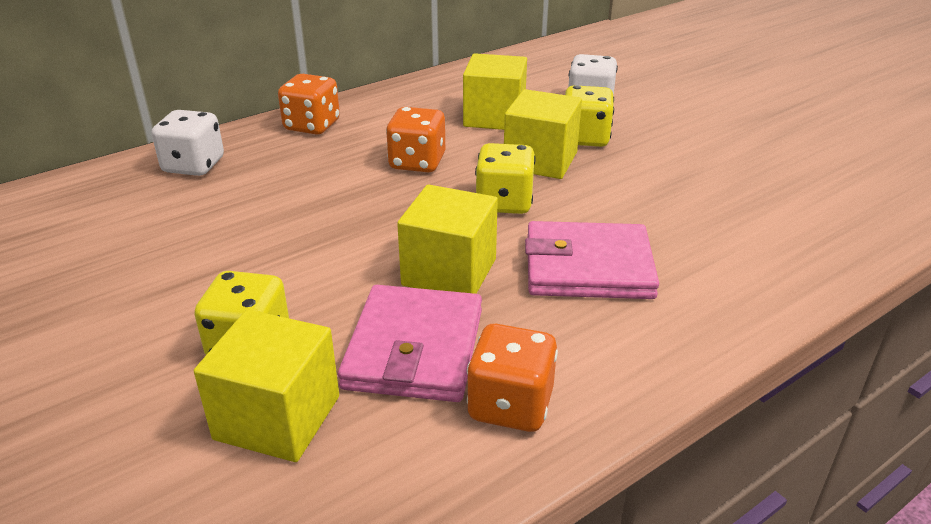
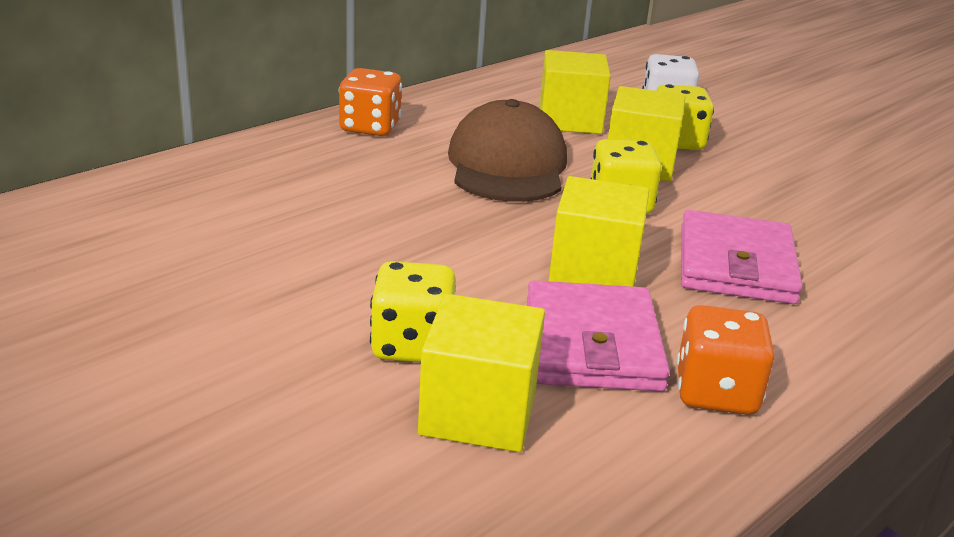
camera: 10 degrees left, 5 degrees down
white dice [152,110,224,176] -> none
orange dice [386,107,445,172] -> brown cap [448,99,567,202]
pink wallet [525,221,659,299] -> pink wallet turned 75 degrees counterclockwise [681,210,803,304]

